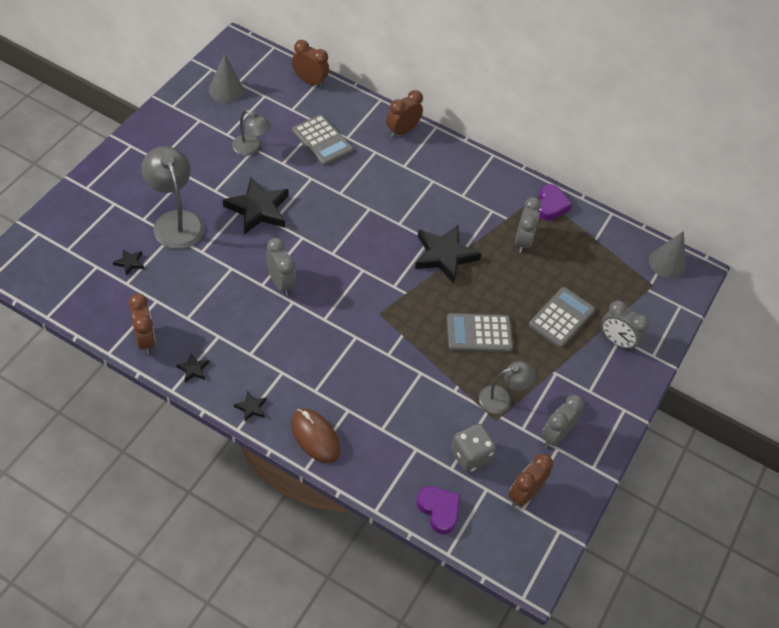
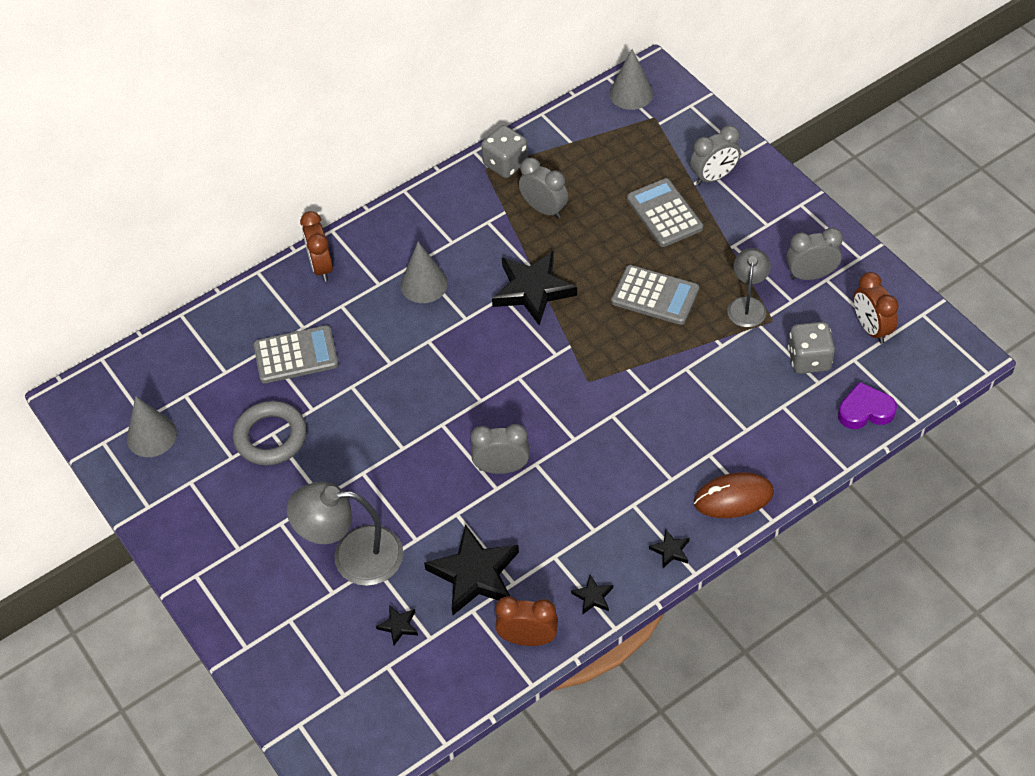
camera: 55 degrees left, 0 degrees up
black star [223,177,289,234] -> black star moved to [424,524,519,615]
grey lamp [232,110,271,156] -> grey ring [233,401,307,466]
brown clock [292,40,329,88] -> none
grey calculator [447,313,513,352] -> grey calculator turned 90 degrees counterclockwise [611,265,699,325]
purple heart [539,184,572,220] -> grey dice [481,125,528,178]
grey clock [541,395,584,448] -> grey clock turned 105 degrees clockwise [786,228,843,280]
none -> grey cone [400,242,448,303]

